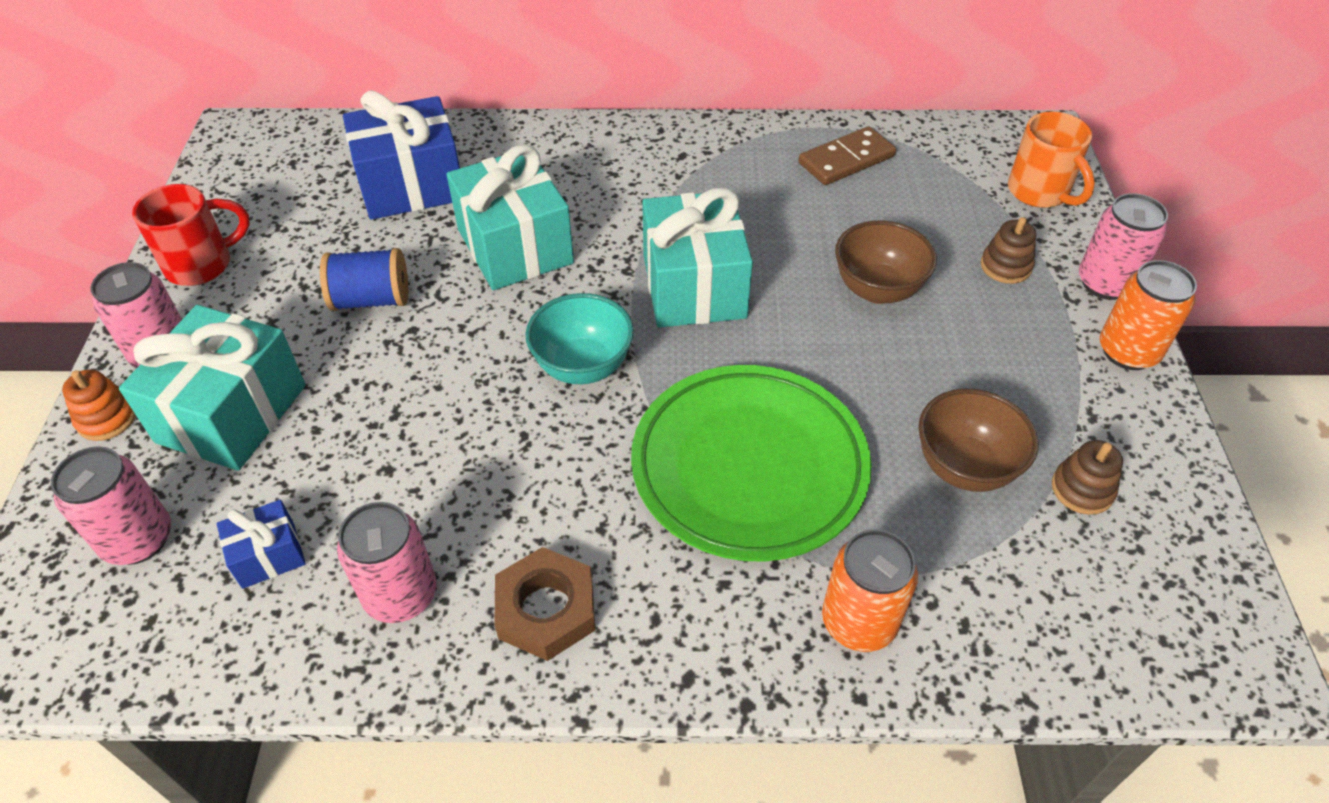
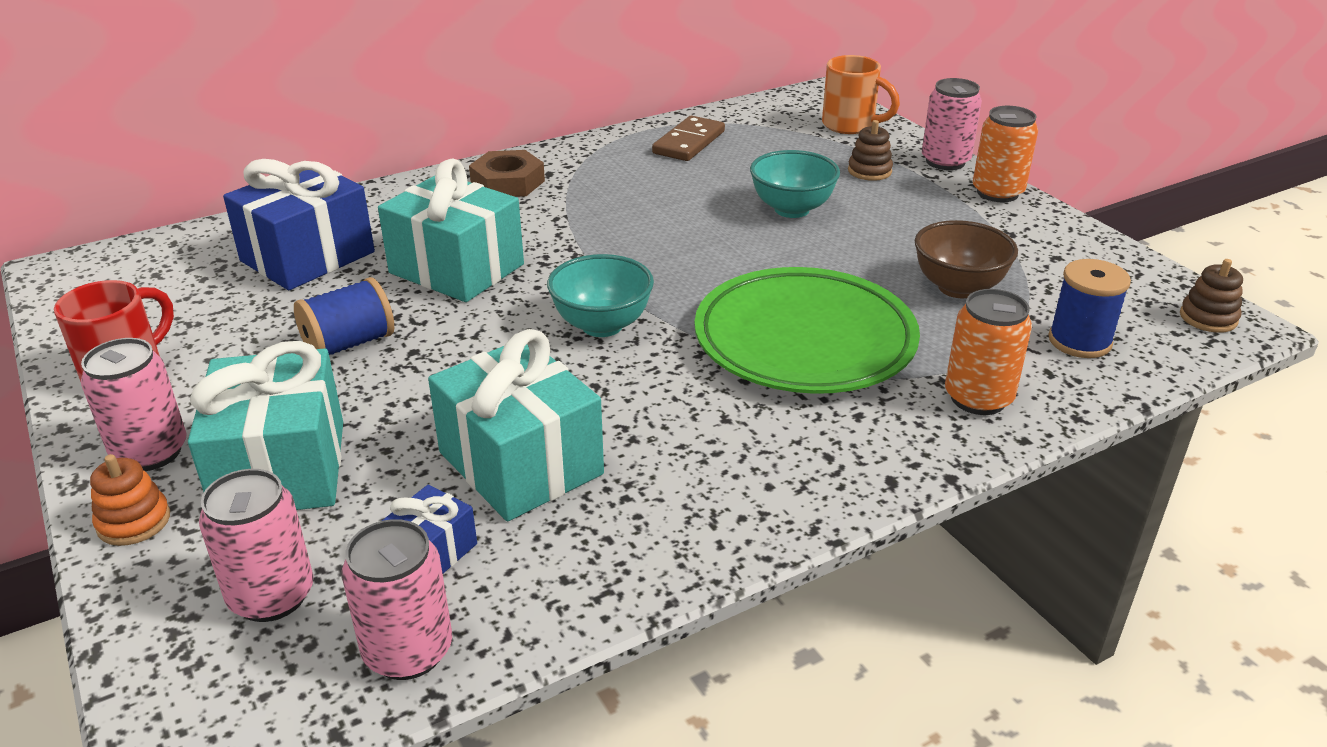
camera: 30 degrees left, 15 degrees down
pink can [337,502,437,623] -> pink can moved to [342,519,452,680]
brown nut [494,547,595,661] -> brown nut moved to [469,150,545,197]
turquoise gift [642,187,753,328] -> turquoise gift moved to [428,329,604,521]
brown bowl [835,220,937,304] -> turquoise bowl [750,150,840,218]
brown stacking toy [1052,440,1123,515] -> brown stacking toy moved to [1180,259,1243,333]
none -> blue spool [1048,259,1131,358]

